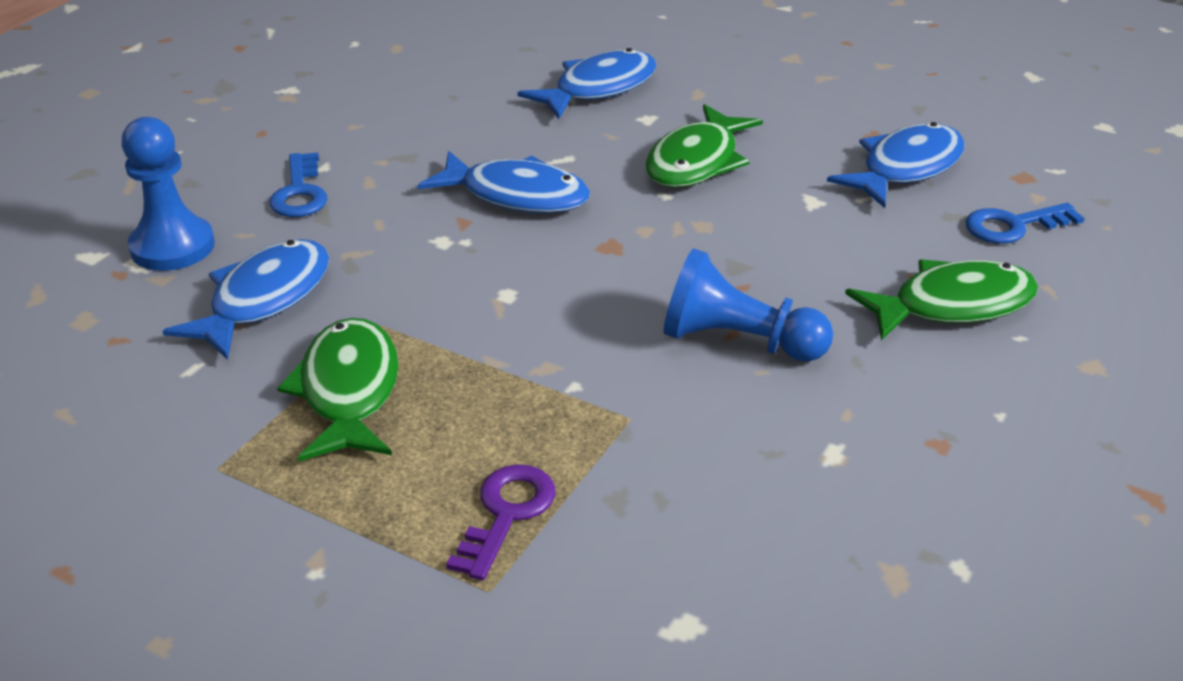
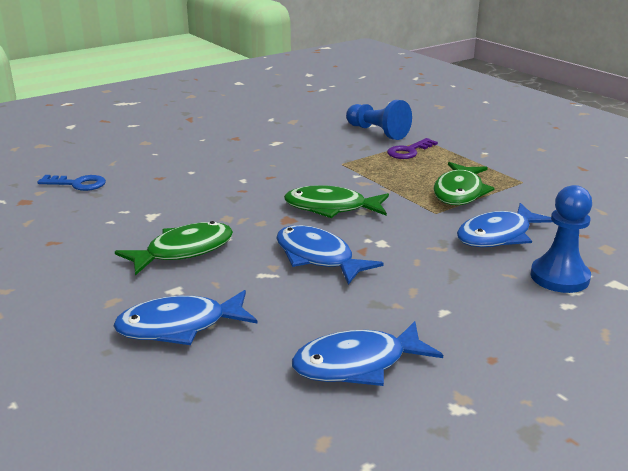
camera: 155 degrees left, 10 degrees down
blue key [269,152,327,217] -> none
blue pawn [663,248,833,362] -> blue pawn moved to [346,100,412,140]
blue fish [827,122,965,208] -> blue fish moved to [292,321,443,386]
green fish [845,260,1038,341] -> green fish moved to [284,185,389,218]

